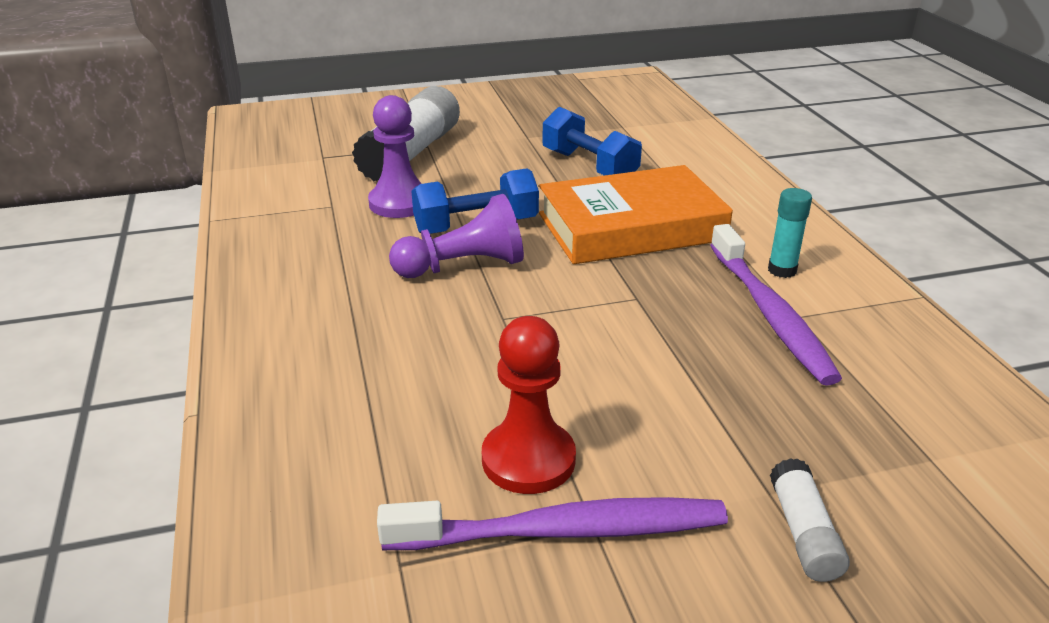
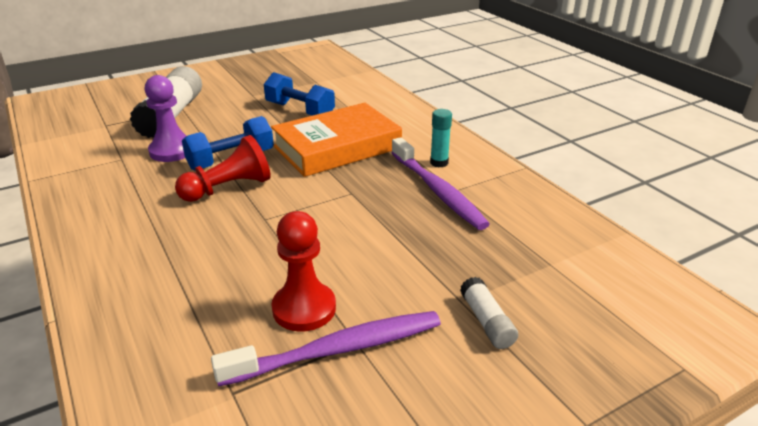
camera: 15 degrees left, 0 degrees up
purple pawn [389,194,524,278] -> red pawn [175,135,271,202]

